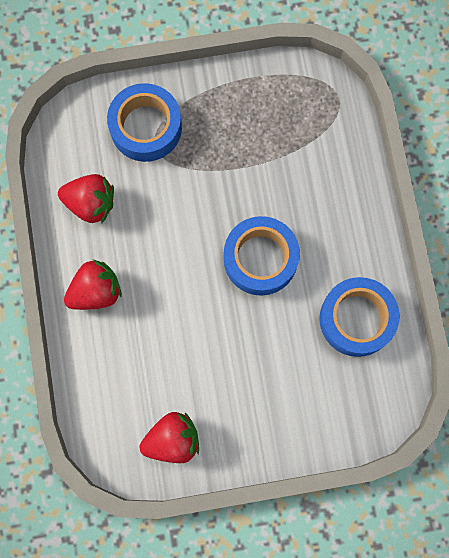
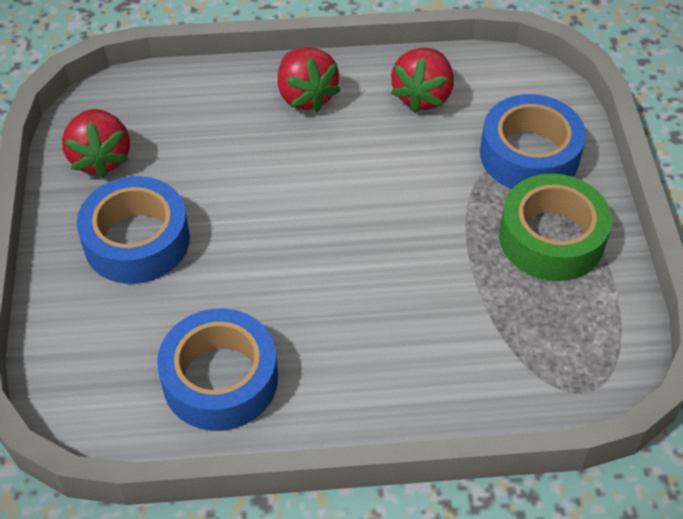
camera: 95 degrees right, 25 degrees down
blue tape [224,216,300,296] -> blue tape moved to [77,176,190,284]
none -> green tape [499,174,612,281]

